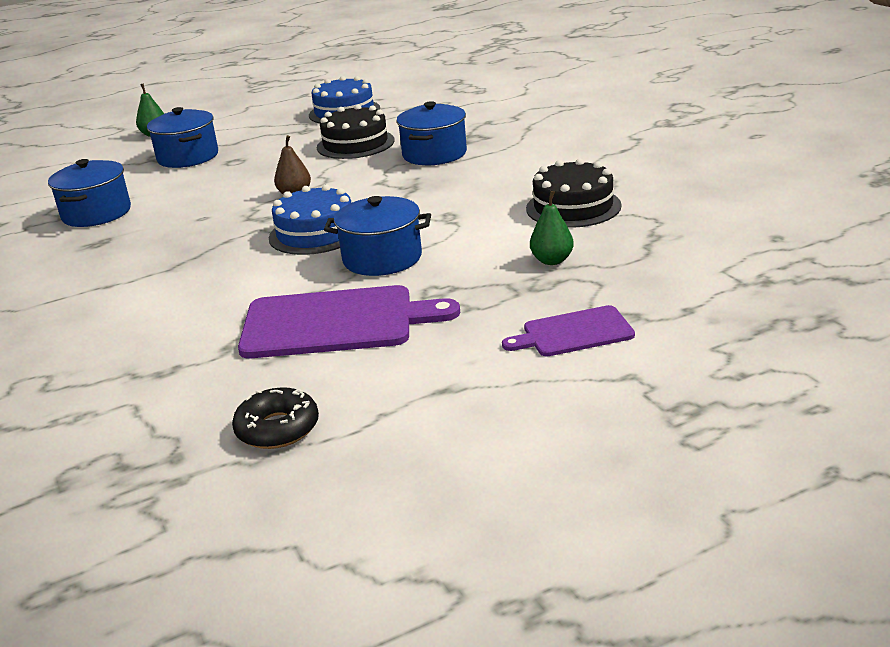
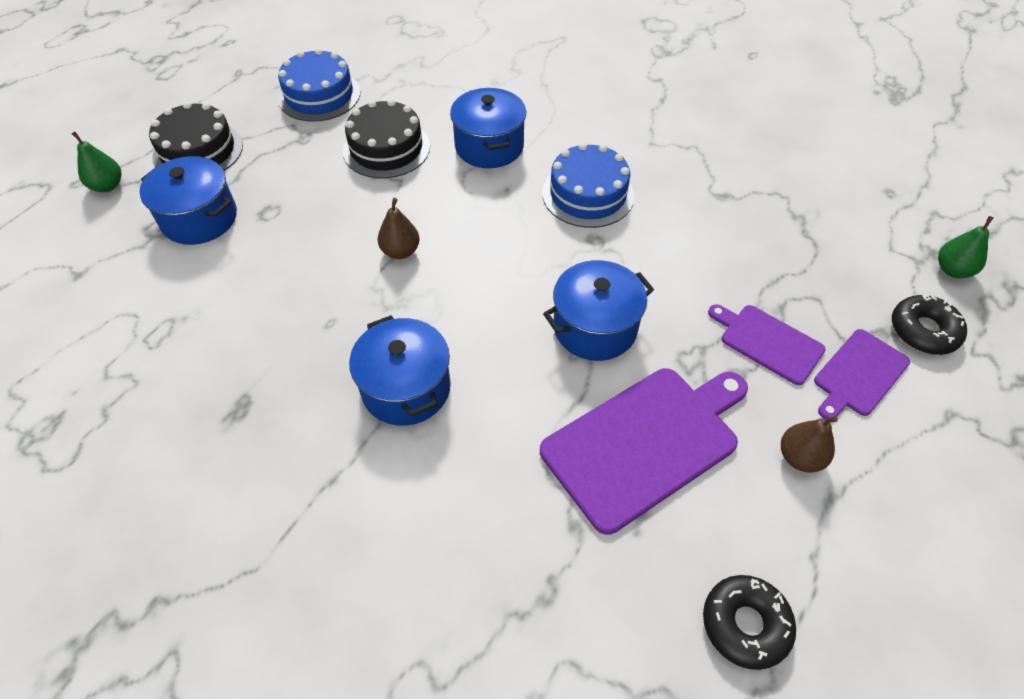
camera: 35 degrees left, 25 degrees up
blue pot [48,159,131,227] -> blue pot moved to [349,315,451,426]
blue cake [269,184,351,255] -> blue cake moved to [542,143,634,228]
black cake [526,158,622,228] -> black cake moved to [149,102,243,171]
green pear [530,191,574,265] -> green pear moved to [938,216,994,278]
none -> purple cutting board [708,304,826,385]
none -> brown pear [781,416,838,473]
none -> black donut [892,294,967,355]

